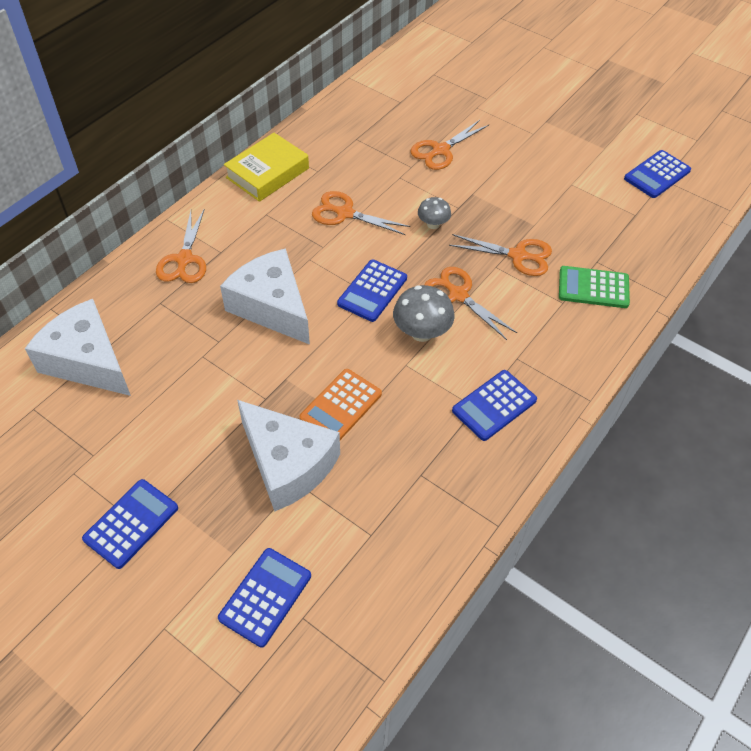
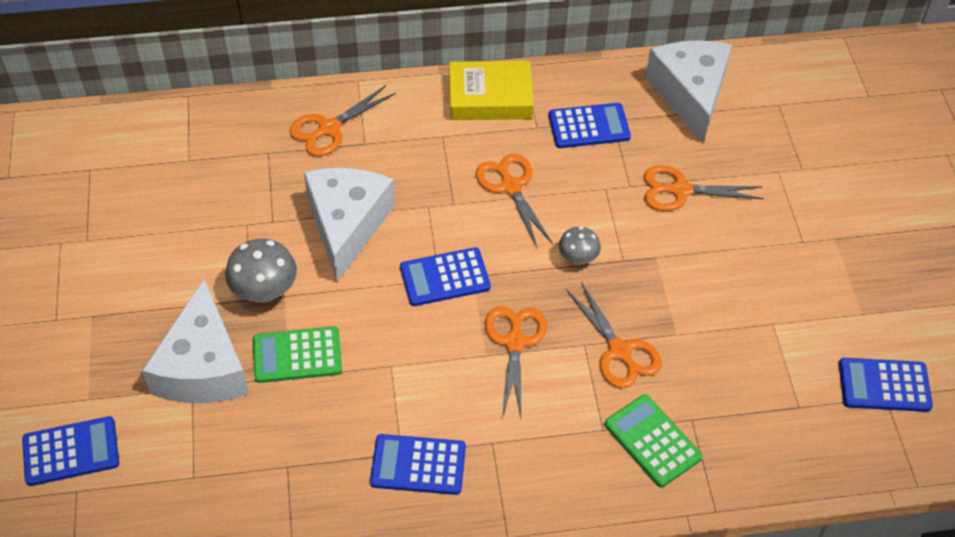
camera: 45 degrees right, 0 degrees up
white cheese [25,299,131,396] -> white cheese moved to [646,40,732,143]
blue calculator [82,479,178,569] -> blue calculator moved to [548,103,631,148]
orange calculator [300,369,382,440] -> green calculator [253,326,342,383]
grey mushroom [393,285,455,342] -> grey mushroom moved to [225,238,297,303]

